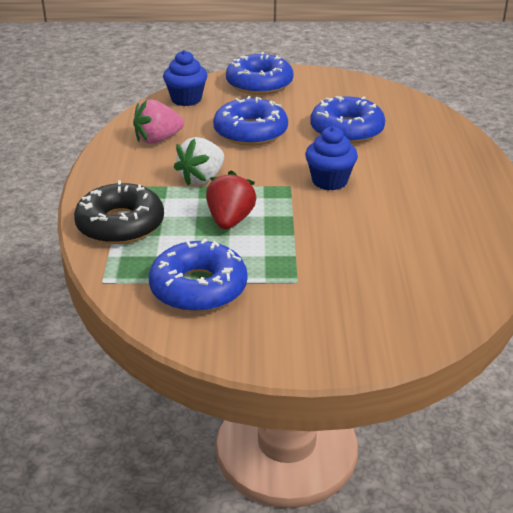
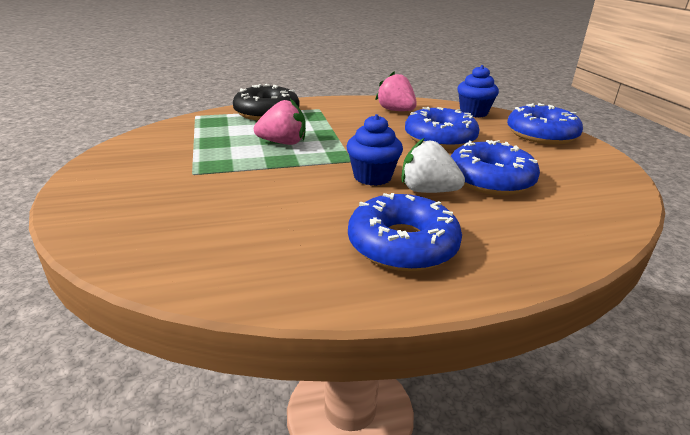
camera: 75 degrees right, 5 degrees down
blue donut [149,238,247,312] -> blue donut moved to [348,193,462,271]
white strawberry [174,137,224,186] -> white strawberry moved to [401,138,465,193]
red strawberry [206,171,256,230] -> pink strawberry [254,99,306,145]

